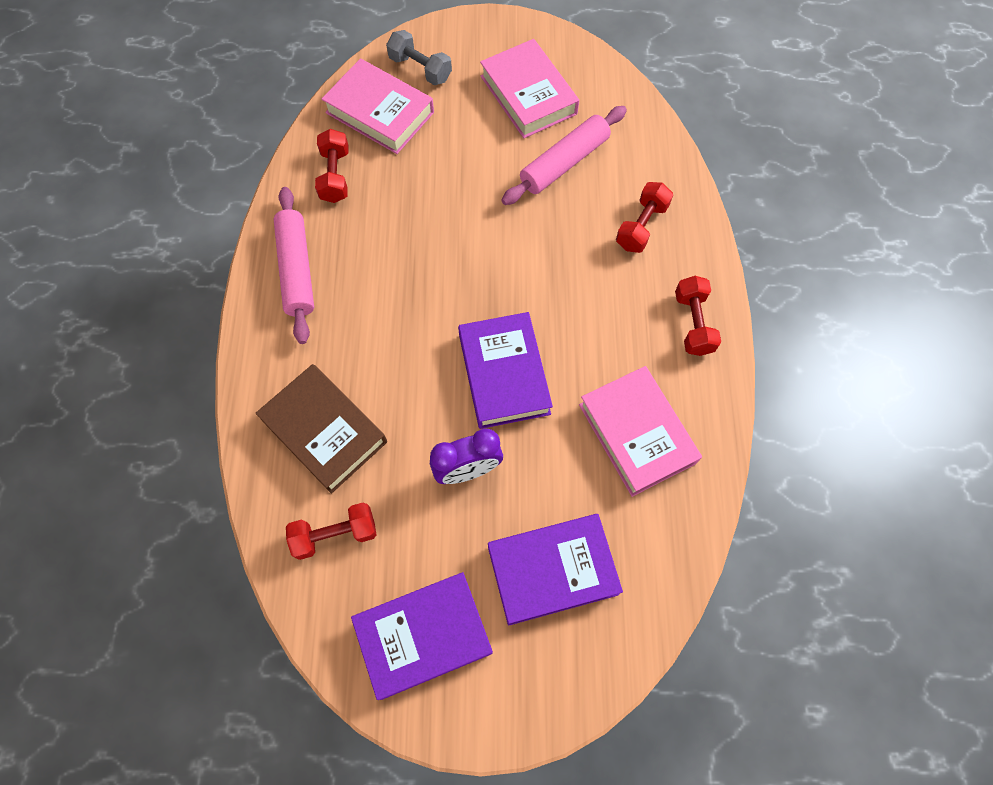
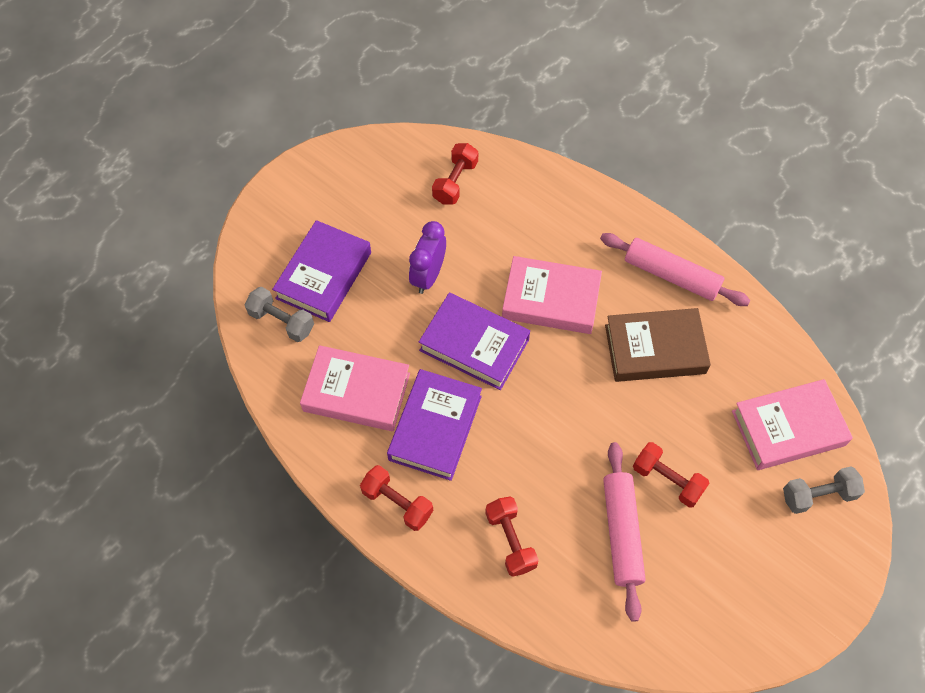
camera: 130 degrees right, 5 degrees down
brown book [256,364,387,494] -> brown book moved to [605,308,711,382]
red dumbbell [315,129,349,203] -> red dumbbell moved to [633,442,710,508]
purple book [351,572,493,700] -> purple book moved to [387,369,482,481]
pink book [480,39,579,138] -> pink book moved to [502,256,602,334]
none -> grey dumbbell [245,287,314,342]

